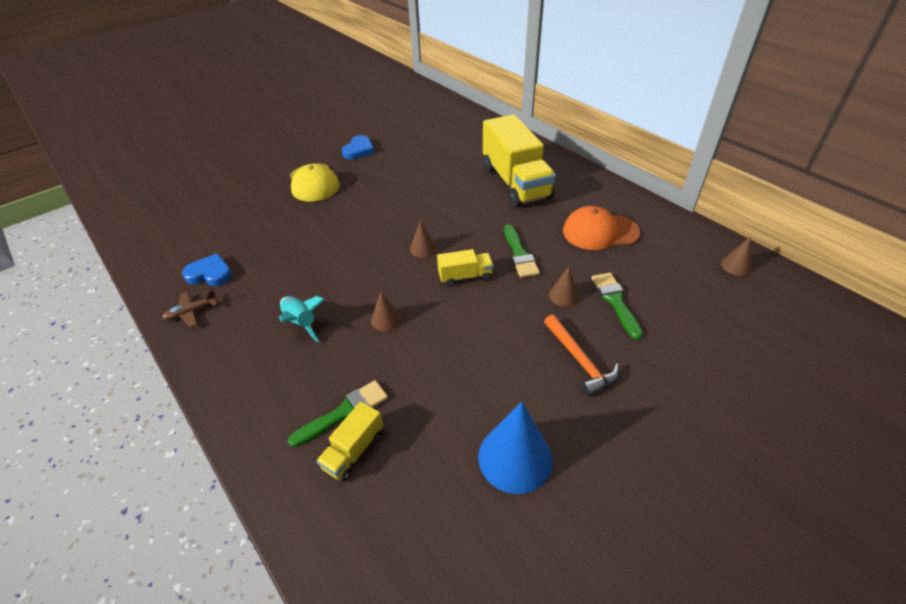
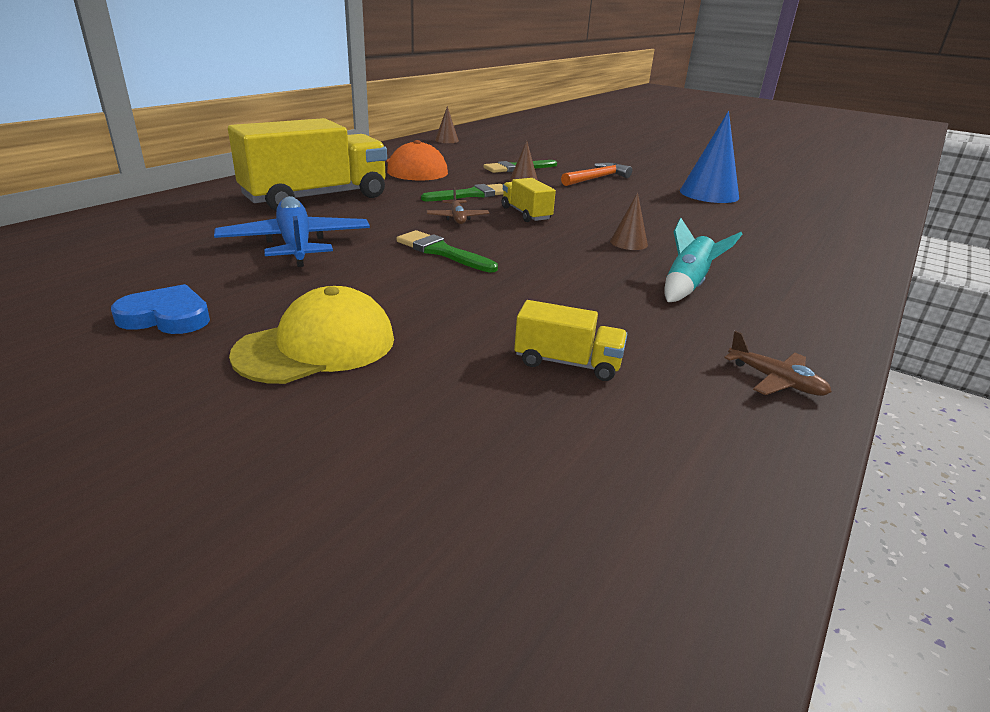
camera: 110 degrees left, 15 degrees down
blue heart [182,253,232,286] -> none
green brush [288,380,388,447] -> green brush moved to [396,230,498,272]
yellow truck [316,401,383,481] -> yellow truck moved to [514,300,627,381]
brown cone [410,220,436,258] -> none
none -> blue plane [214,196,370,267]
none -> brown plane [426,187,489,224]

